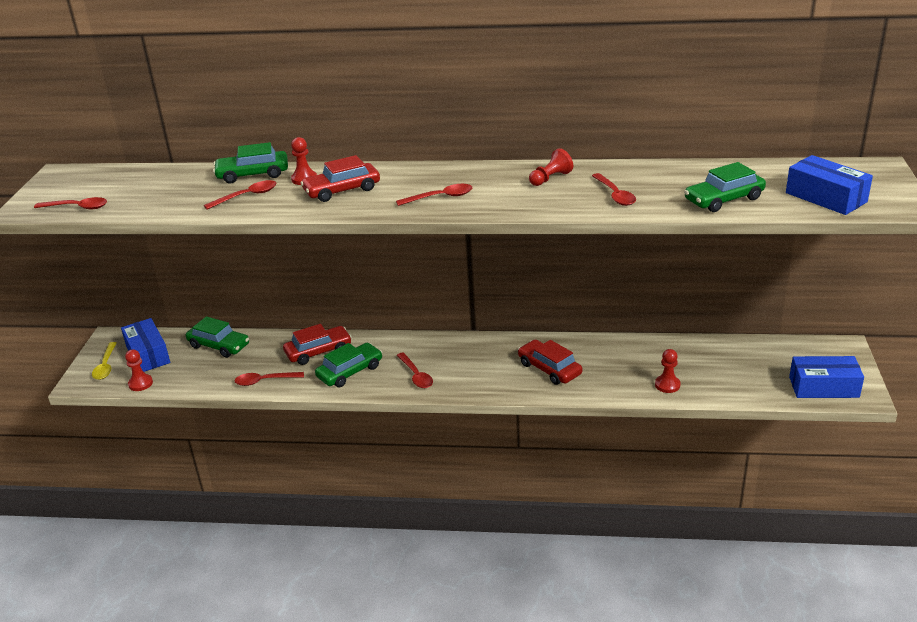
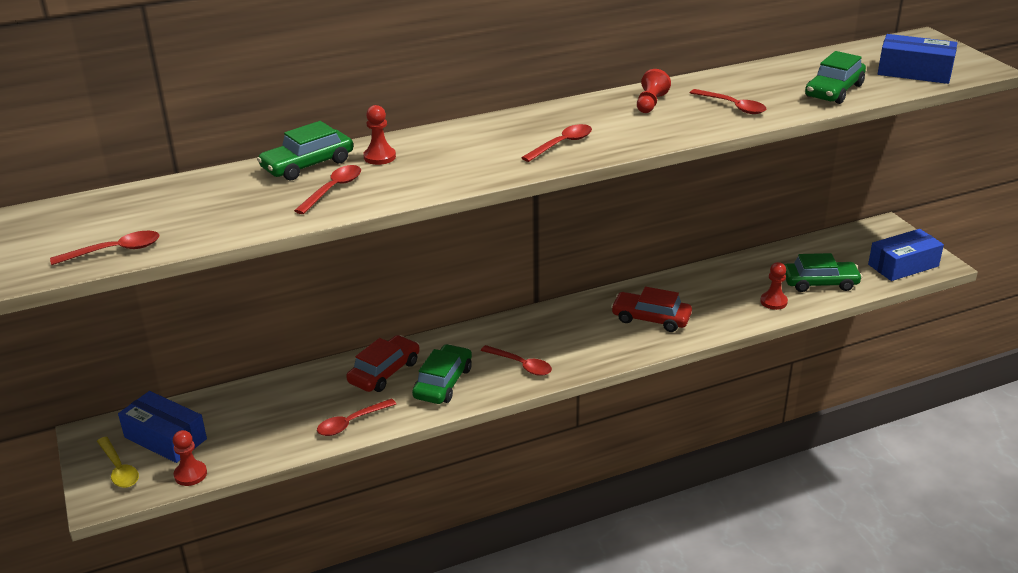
camera: 30 degrees left, 0 degrees up
green car [186,316,249,358] -> green car moved to [784,253,862,292]
red car [301,155,380,202] -> none

